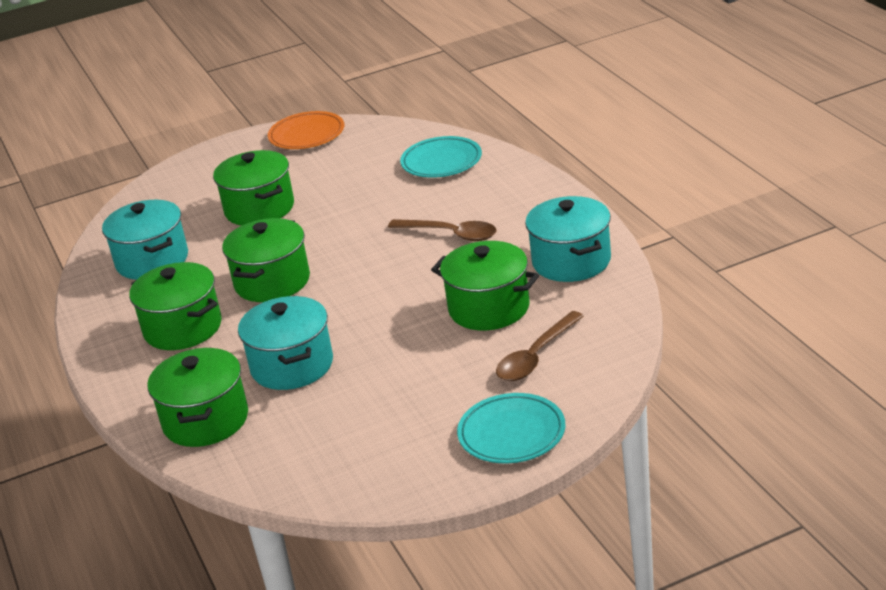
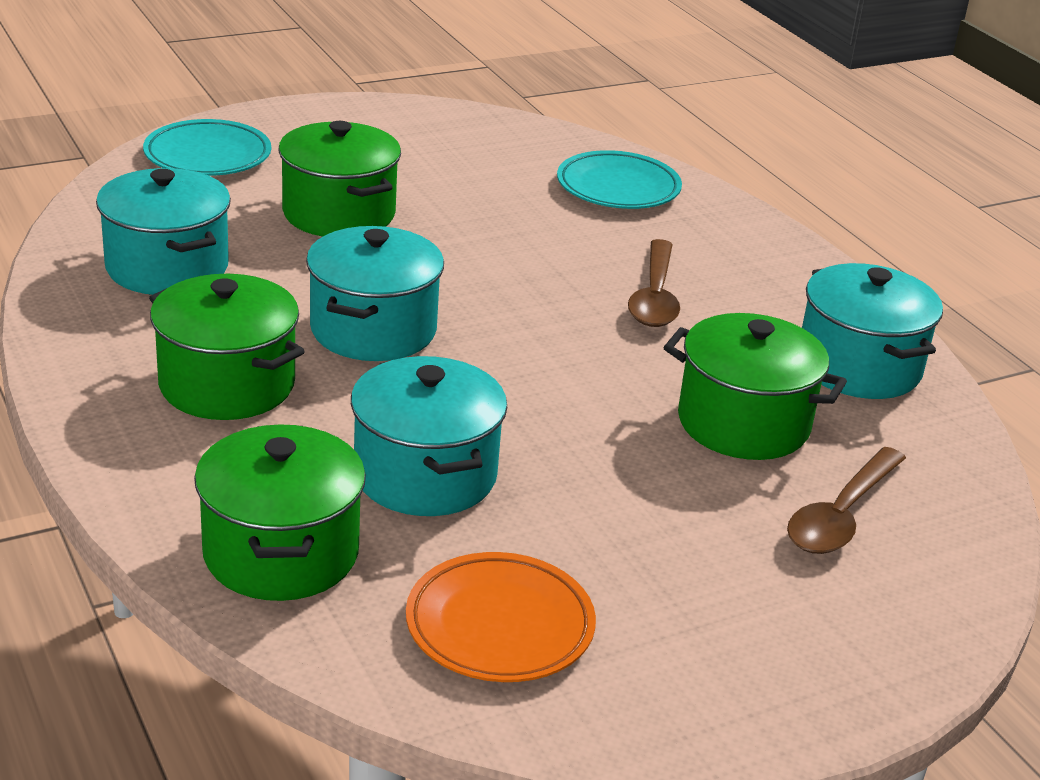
camera: 10 degrees left, 0 degrees up
green pot [222,218,310,302] -> turquoise pot [306,226,444,361]
orange plate [268,111,344,149] -> orange plate moved to [406,552,596,682]
brown spoon [388,219,497,241] -> brown spoon turned 75 degrees clockwise [628,239,680,327]
turquoise plate [457,393,566,463] -> turquoise plate moved to [143,119,271,176]

